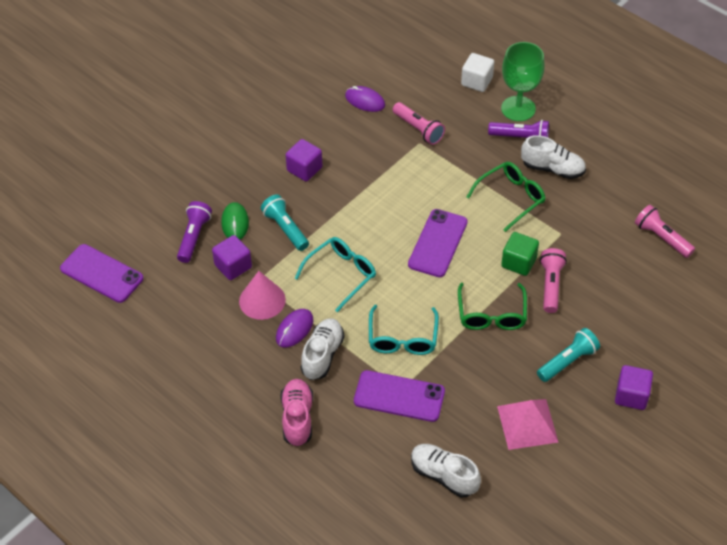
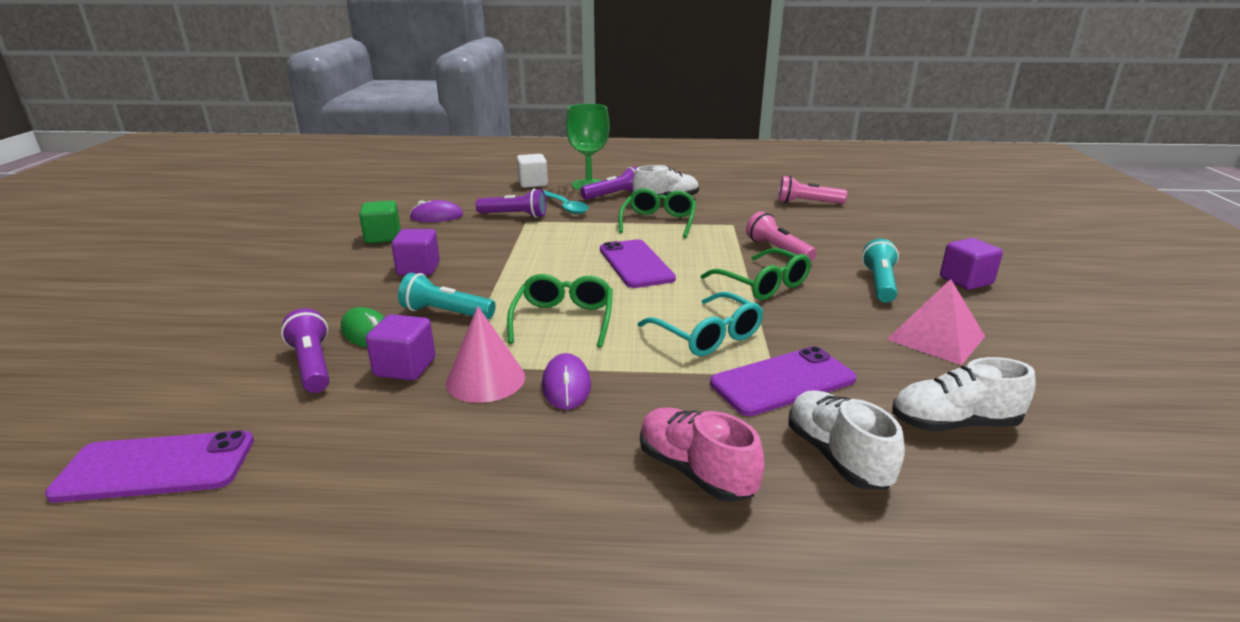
camera: 40 degrees left, 25 degrees down
turquoise glasses [294,237,376,312] -> green glasses [507,274,613,348]
white shoe [301,318,345,380] -> white shoe moved to [788,390,905,490]
pink flashlight [393,102,445,145] -> purple flashlight [476,189,546,218]
green cube [501,232,539,276] -> green cube moved to [359,201,401,243]
none -> turquoise spoon [544,191,589,214]

